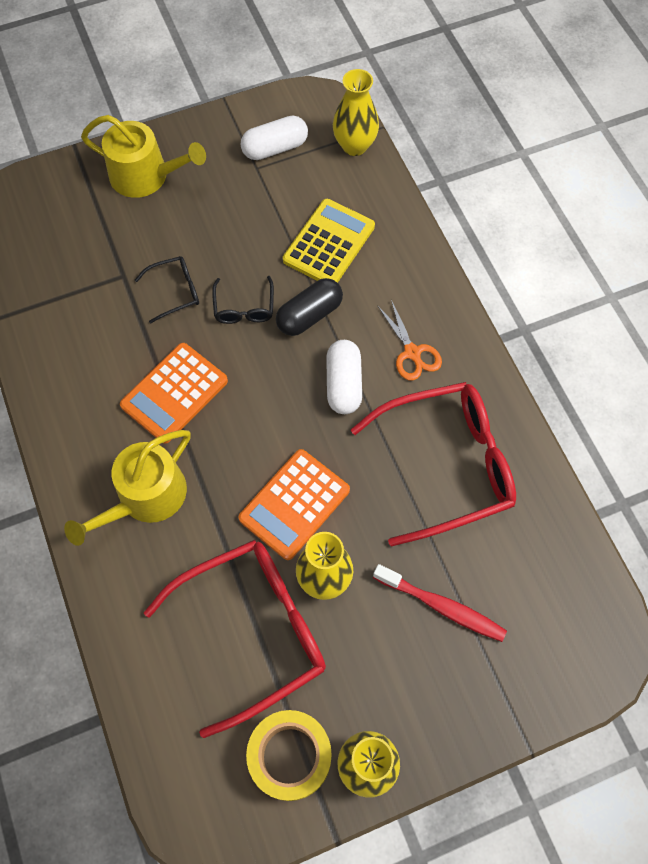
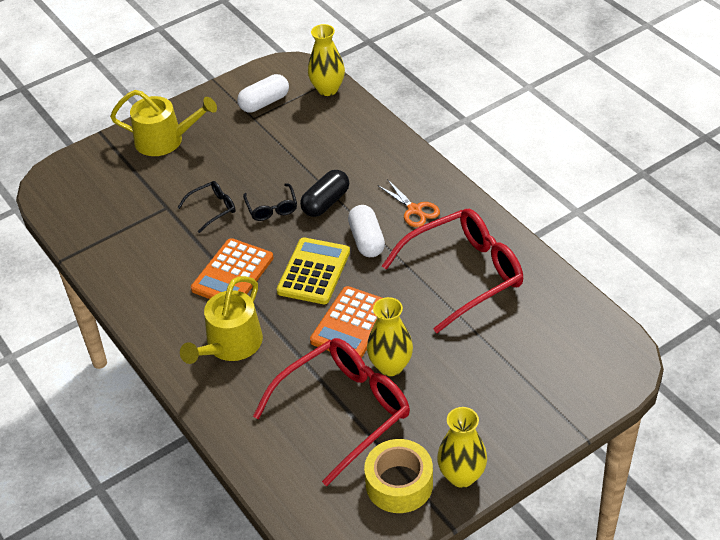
camera: 10 degrees left, 20 degrees down
yellow calculator [283,199,375,283] -> yellow calculator moved to [277,237,350,304]
red toothbrush [373,564,507,642] -> none

